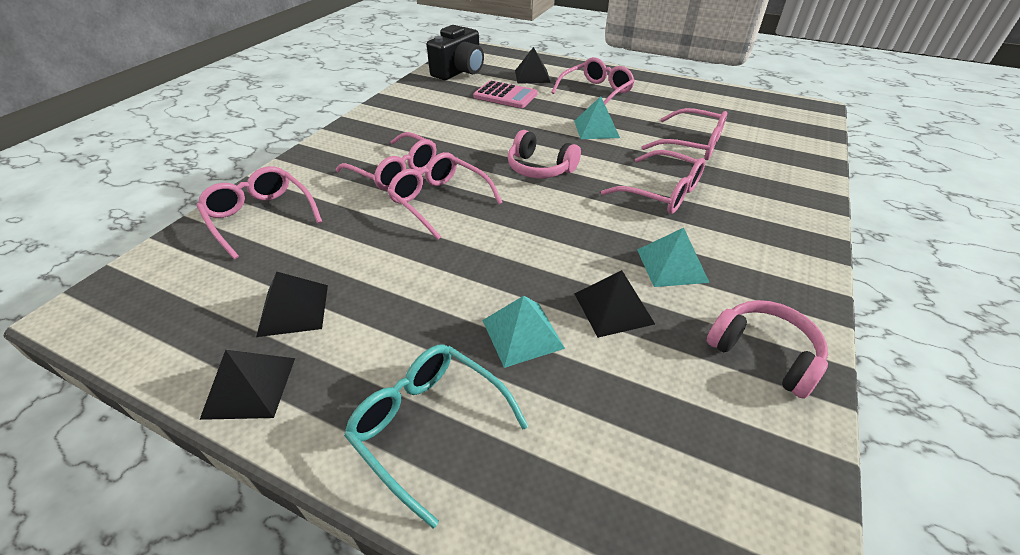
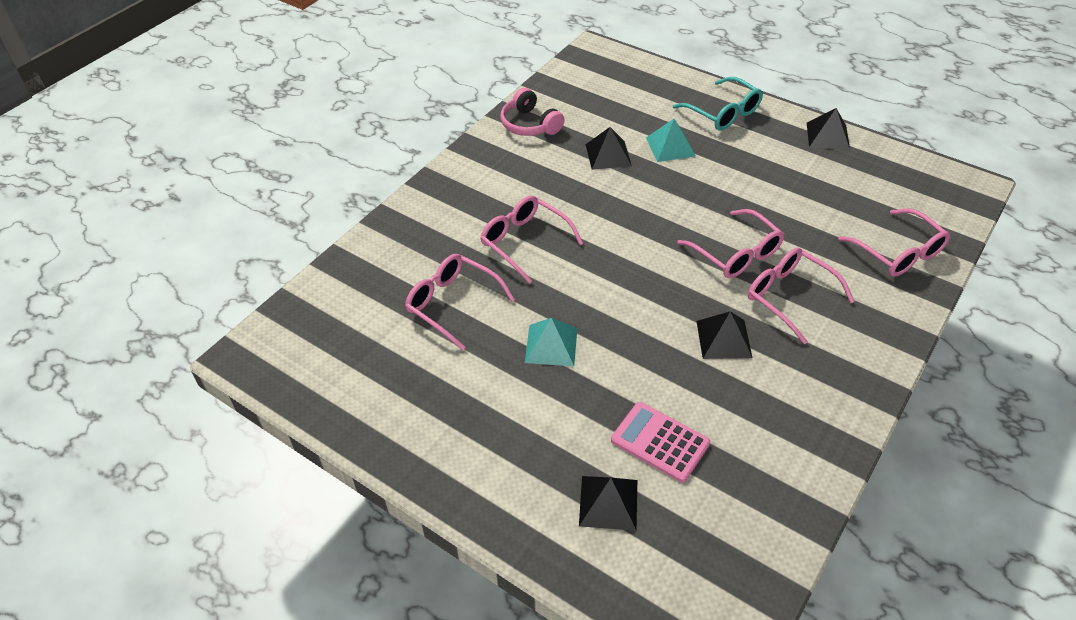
camera: 170 degrees left, 5 degrees up
black pyramid [256,271,328,337] -> black pyramid moved to [696,311,752,359]
black camera [427,25,484,80] -> none
pink headphones [508,130,581,178] -> none
pink glasses [551,57,635,105] -> none
turquoise pyramid [637,228,710,287] -> none

